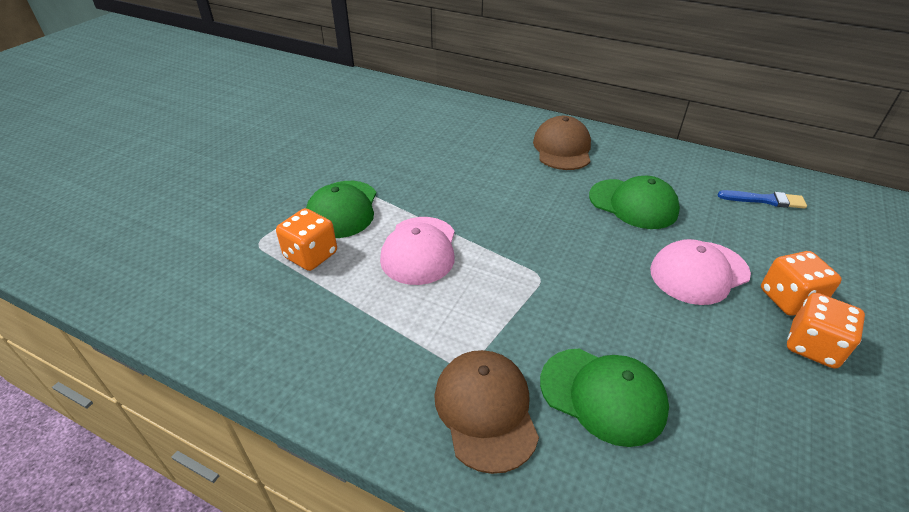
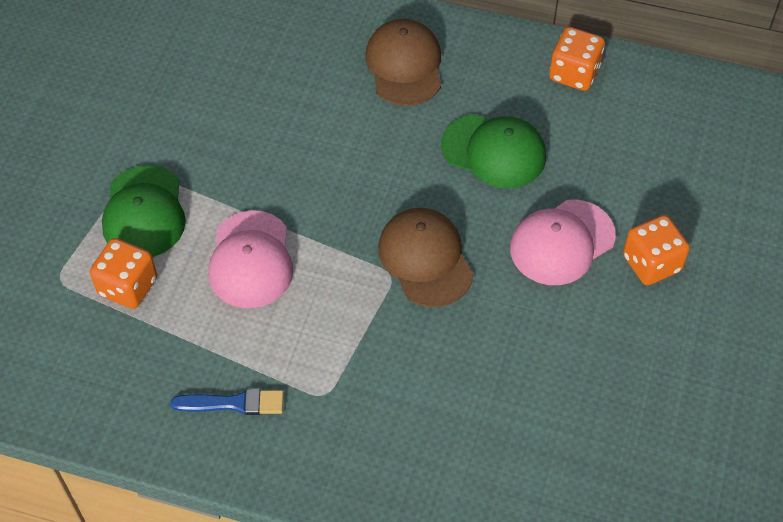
camera: 10 degrees left, 15 degrees up
brown cap [434,350,539,474] -> brown cap moved to [378,208,473,307]
green cap [540,349,669,447] -> none
blue brush [718,190,807,209] -> blue brush moved to [170,389,284,415]
orange dice [787,293,865,369] -> orange dice moved to [549,27,605,91]

